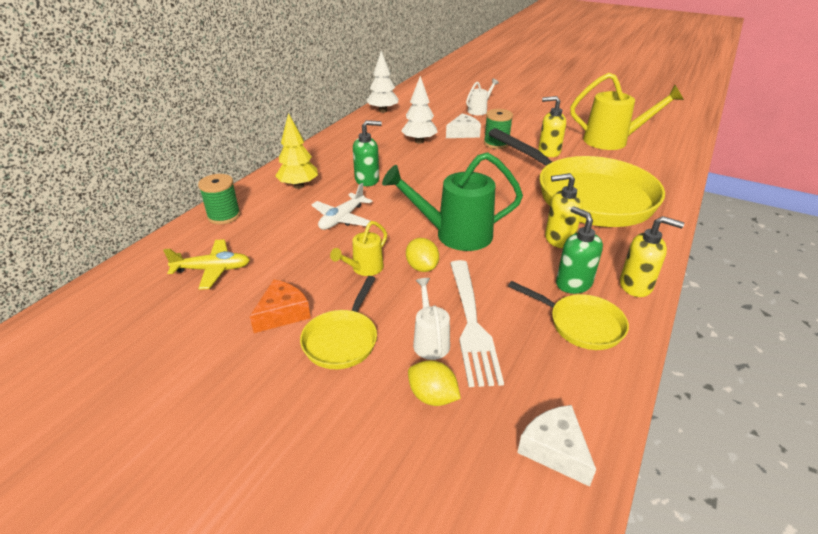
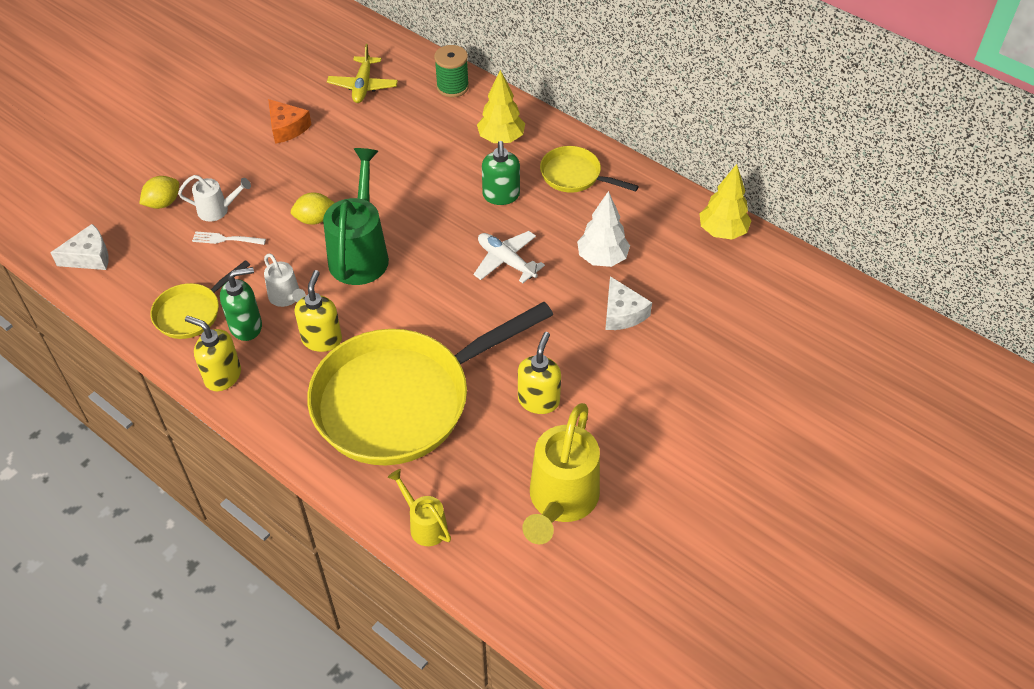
camera: 100 degrees right, 15 degrees up
yellow pan [300,276,377,369] -> yellow pan moved to [540,146,639,193]
white plane [312,183,372,230] -> white plane moved to [474,231,545,283]
yellow watering can [330,221,387,276] -> yellow watering can moved to [388,469,451,546]
white tree [366,51,399,113] -> yellow tree [699,164,752,240]
white fork [450,260,504,387] -> white fork [192,231,266,245], size x0.47
white watering can [466,79,499,115] -> white watering can moved to [264,253,306,307]
green spool [484,109,513,149] -> none
yellow soap dispenser [620,216,684,297] -> yellow soap dispenser turned 90 degrees clockwise [185,315,241,391]

